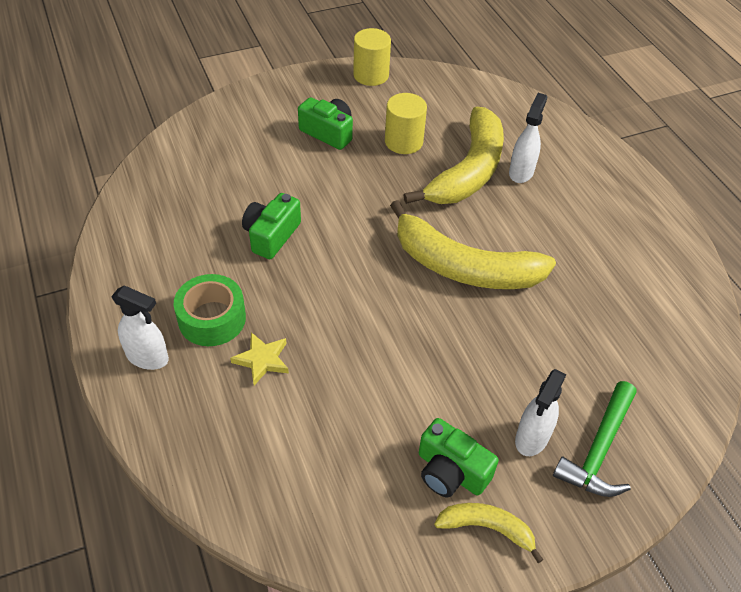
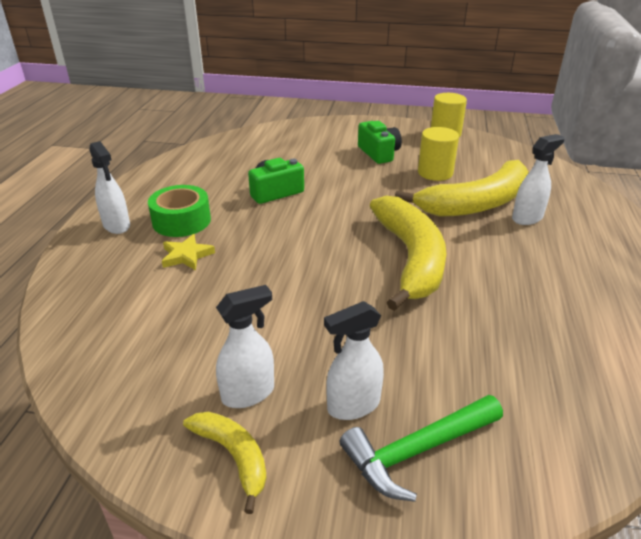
camera: 35 degrees right, 15 degrees down
yellow banana [390,200,556,289] -> yellow banana turned 150 degrees counterclockwise [370,196,447,311]
green camera [419,418,499,497] -> white spray bottle [216,285,274,408]

